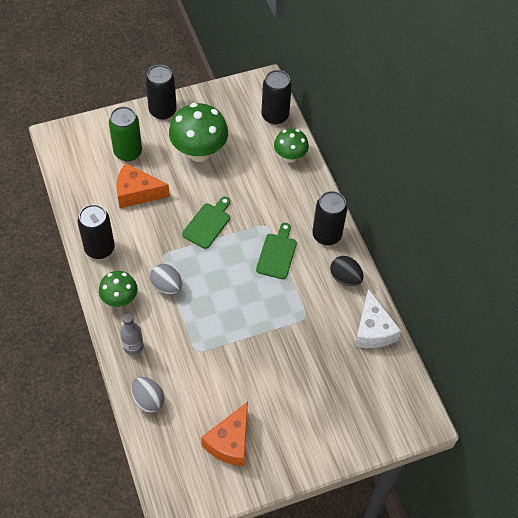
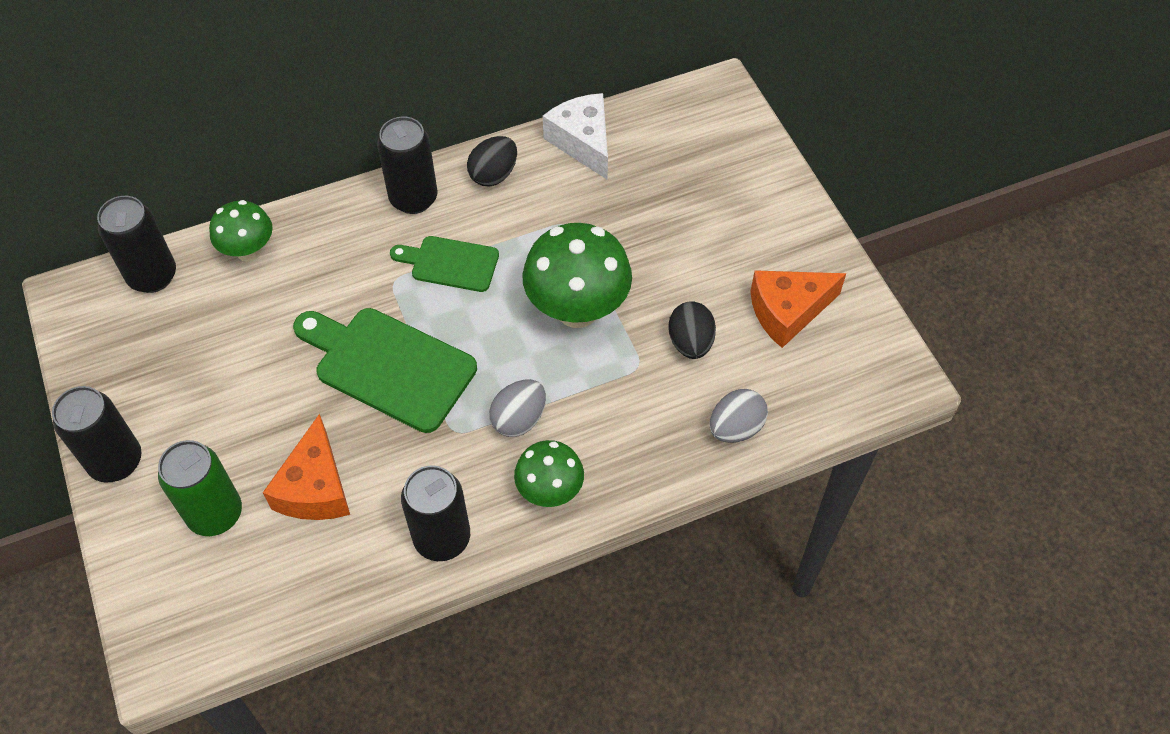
camera: 90 degrees left, 0 degrees up
grey bottle [120,314,144,355] -> none
green mushroom [169,103,228,162] -> green mushroom moved to [522,223,632,328]
green cutting board [182,197,230,249] -> green cutting board [293,308,477,433], size x1.70
orange cheese [201,402,248,466] -> orange cheese turned 135 degrees clockwise [750,270,846,348]
white cheese [354,289,401,348] -> white cheese turned 105 degrees counterclockwise [543,93,608,179]
none -> black egg [668,301,716,359]

